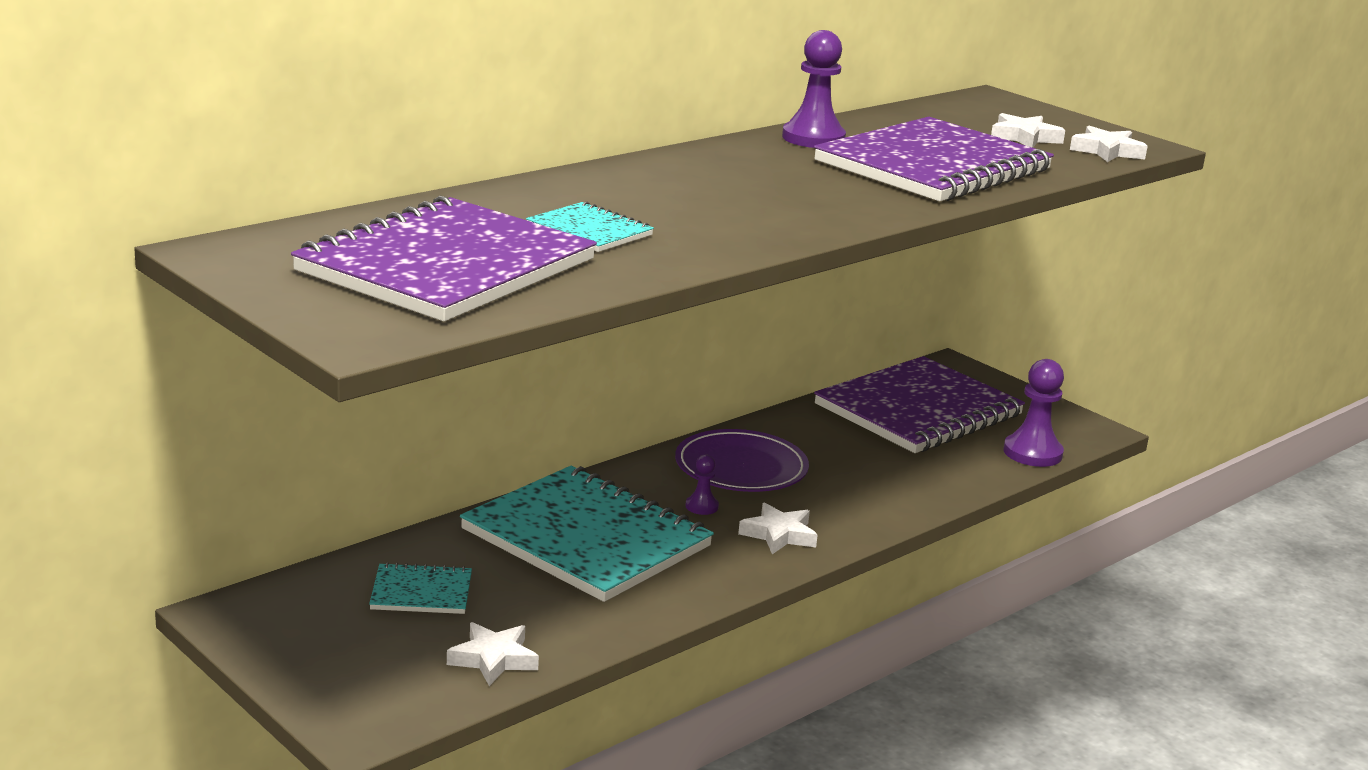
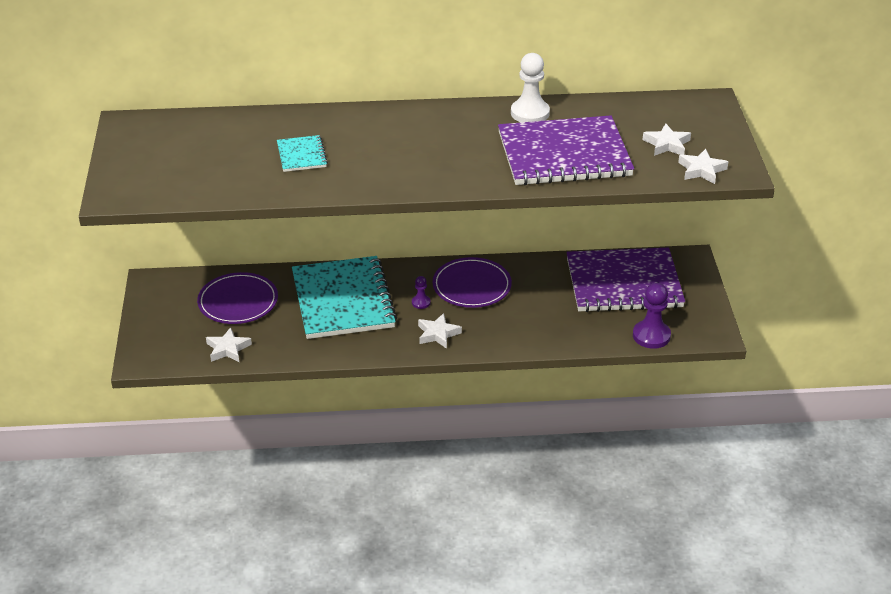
camera: 40 degrees right, 15 degrees up
purple notebook [291,196,597,322] -> none
turquoise notebook [369,562,472,614] -> purple plate [197,272,278,324]
purple pawn [782,30,846,148] -> white pawn [511,53,550,122]

